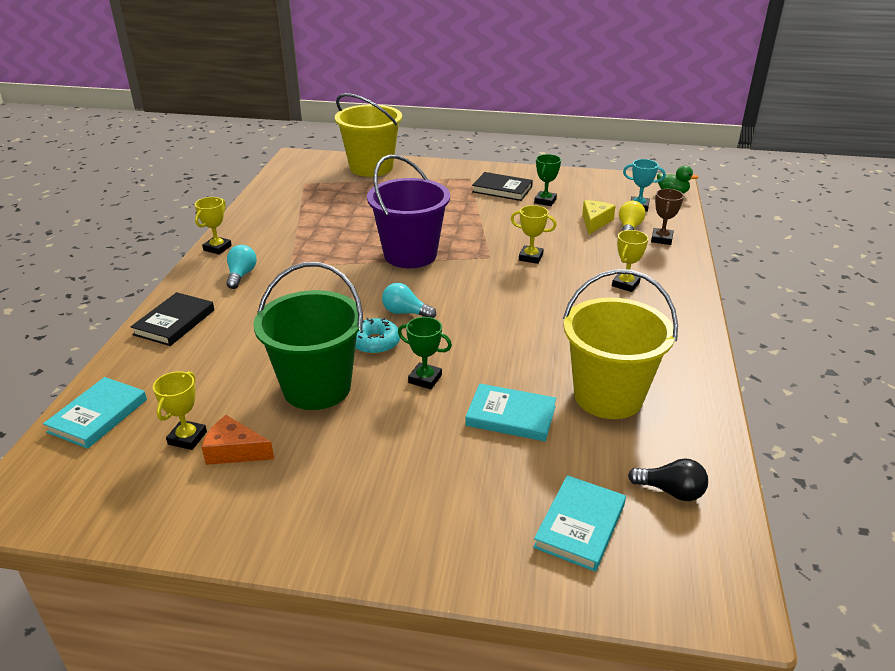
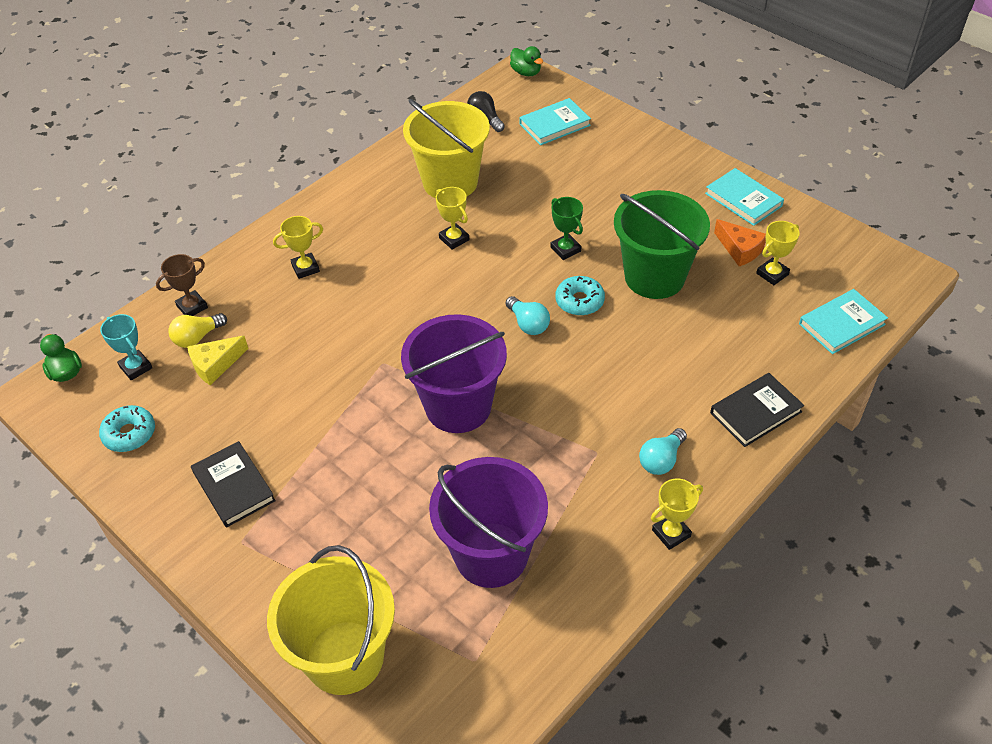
camera: 145 degrees left, 15 degrees up
turquoise book [465,383,556,441] -> turquoise book moved to [705,168,784,226]
yellow trophy [511,205,557,264] -> yellow trophy moved to [436,187,469,250]
green trophy [534,154,561,206] -> none
none -> turquoise donut [99,405,155,452]
none -> purple bucket [429,457,548,588]
none -> green duck [510,46,543,76]

